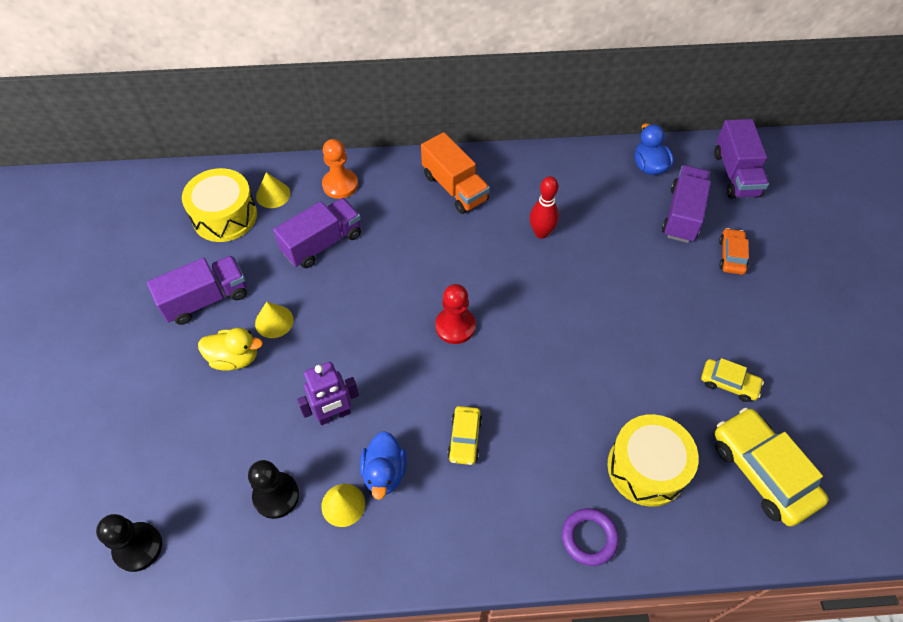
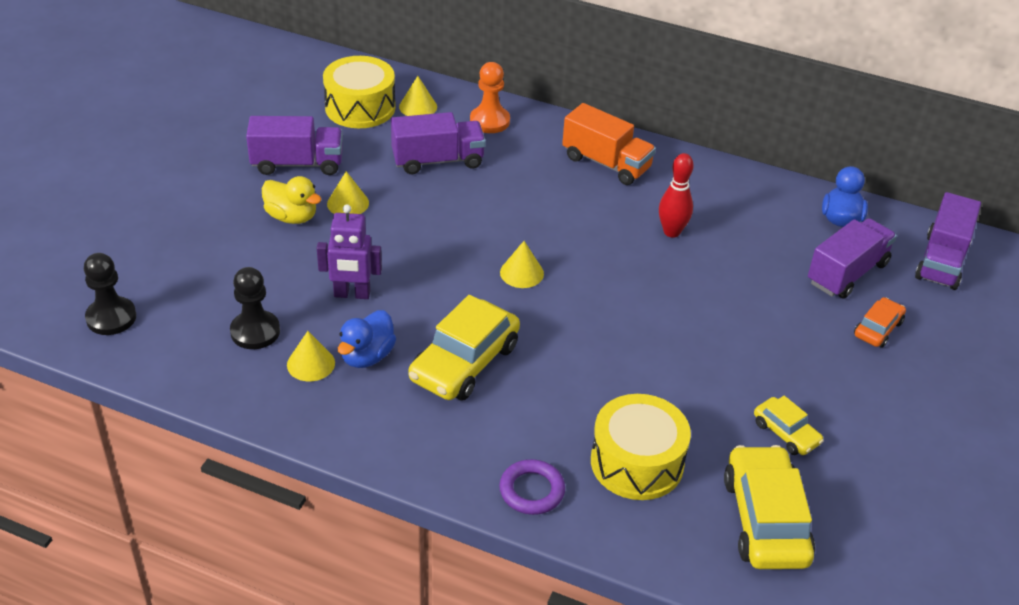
camera: 25 degrees right, 15 degrees down
orange truck [421,132,490,214] -> orange truck turned 45 degrees counterclockwise [562,103,656,185]
red pawn [435,284,475,344] -> yellow cone [500,241,544,288]
yellow car [447,406,482,465] -> yellow car [408,295,520,401], size x1.88

